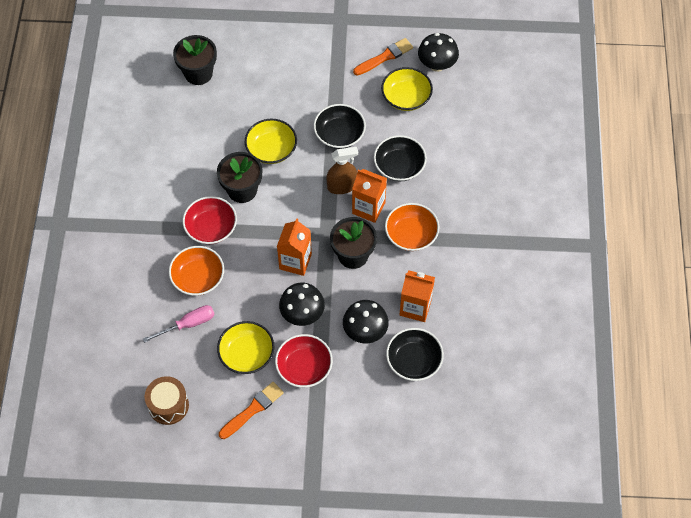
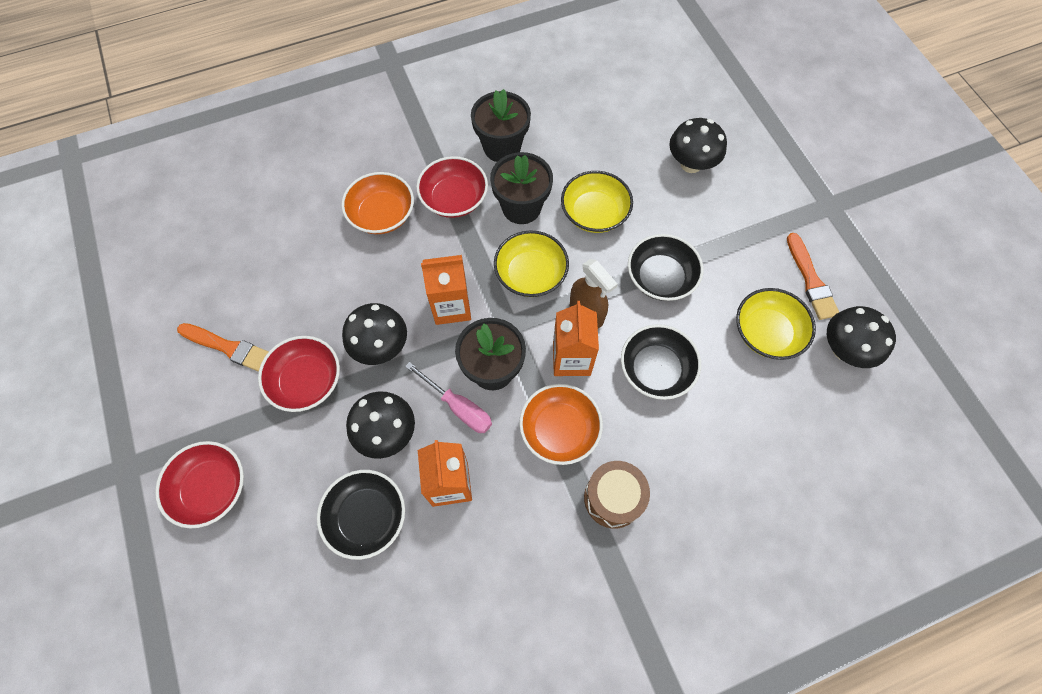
camera: 65 degrees right, 5 degrees up
pink screwdriver [143,305,215,343] -> pink screwdriver moved to [405,362,492,433]
brown drum [145,376,189,425] -> brown drum moved to [584,461,650,528]
black flower pot [173,35,217,85] -> black flower pot moved to [471,89,531,162]
yellow bowl [217,321,274,374] -> yellow bowl moved to [494,230,569,297]
orange brush [353,38,413,76] -> orange brush turned 45 degrees clockwise [787,233,839,320]
none -> red bowl [155,441,244,528]
none -> black mushroom [669,118,727,173]

